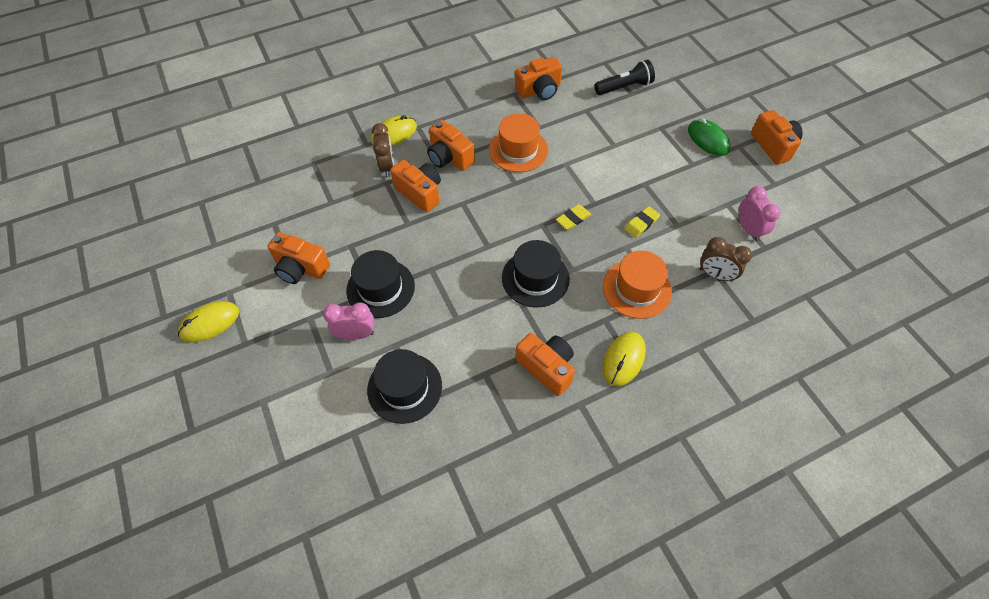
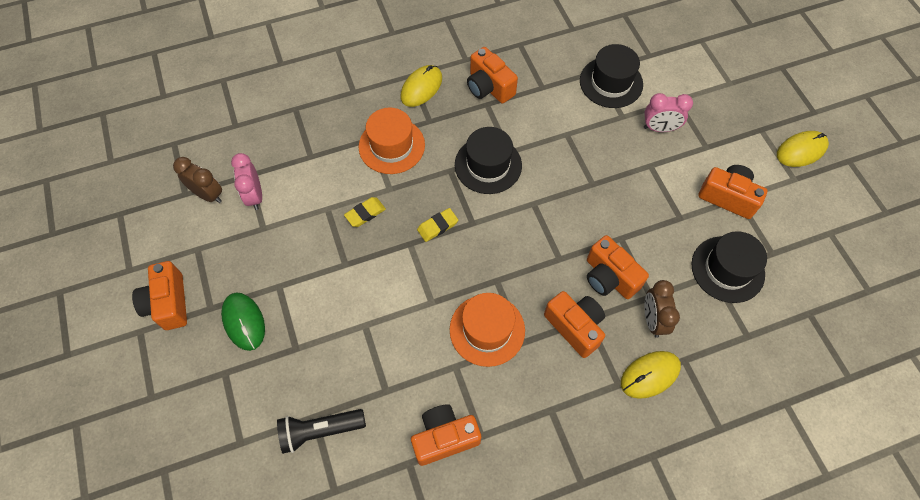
camera: 175 degrees left, 5 degrees up
black hat [346,250,415,318] -> black hat moved to [691,231,767,303]
brown clock [700,237,752,282] -> brown clock moved to [173,157,222,203]

